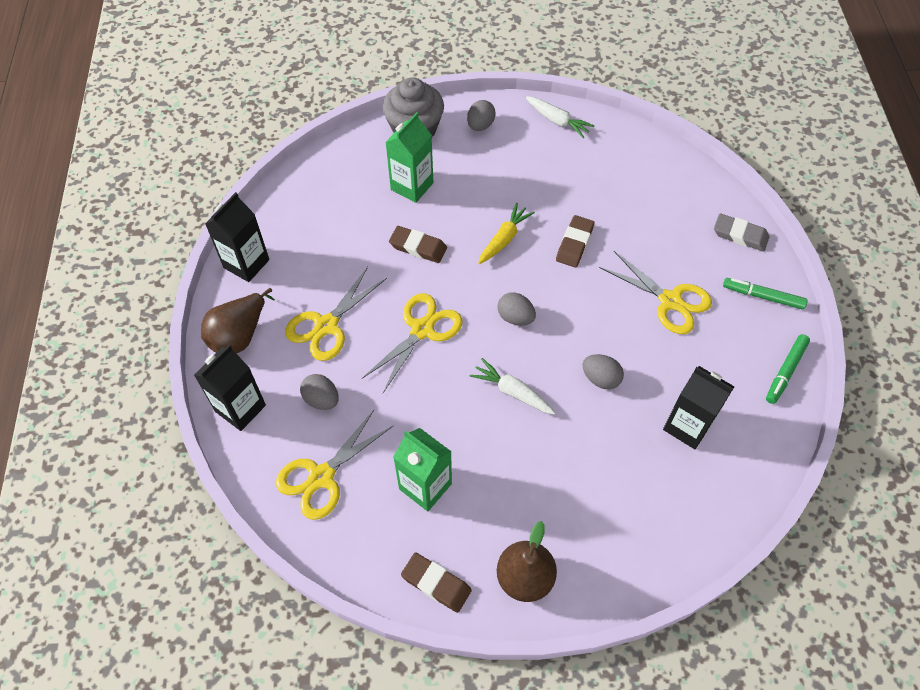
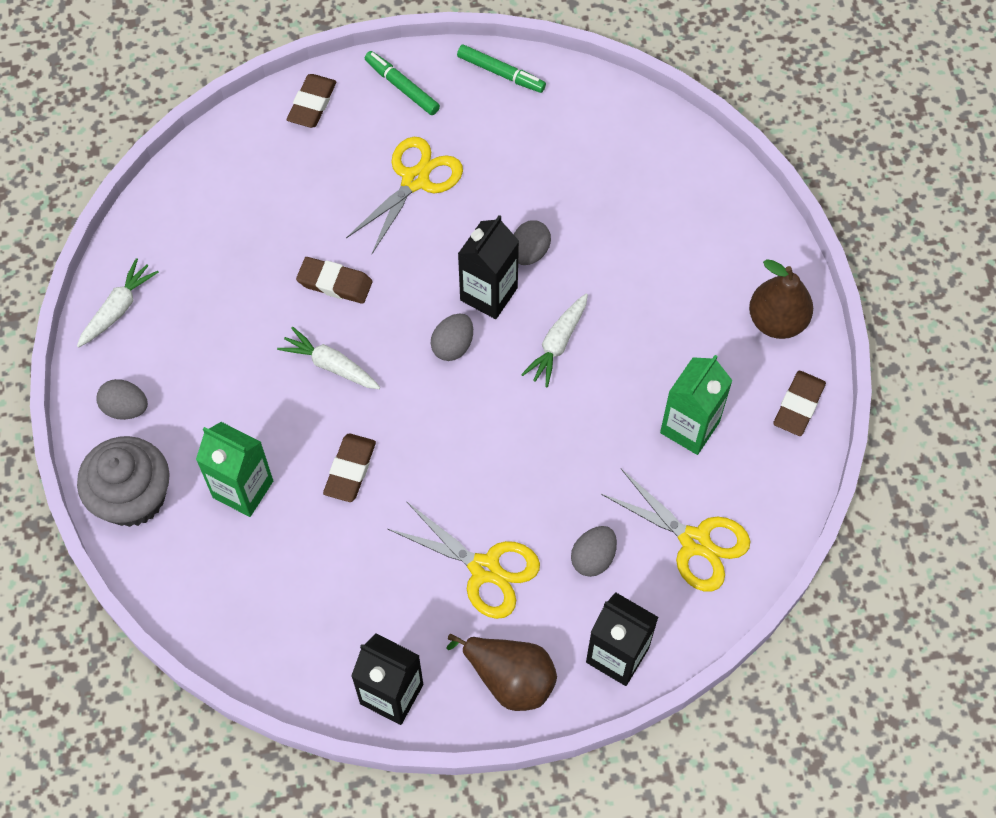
camera: 95 degrees left, 5 degrees up
yellow scissors [362,293,463,393] -> none
yellow carrot [478,203,535,264] -> white carrot [277,327,380,389]
black carton [663,366,734,449] -> black carton moved to [458,215,519,319]
grey eraser [714,213,769,252] -> brown eraser [287,74,336,128]
green marker [723,278,808,310] -> green marker turned 120 degrees clockwise [365,51,440,115]

